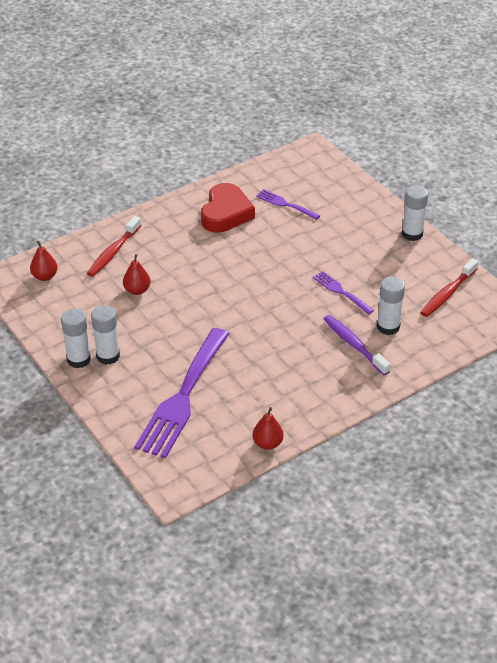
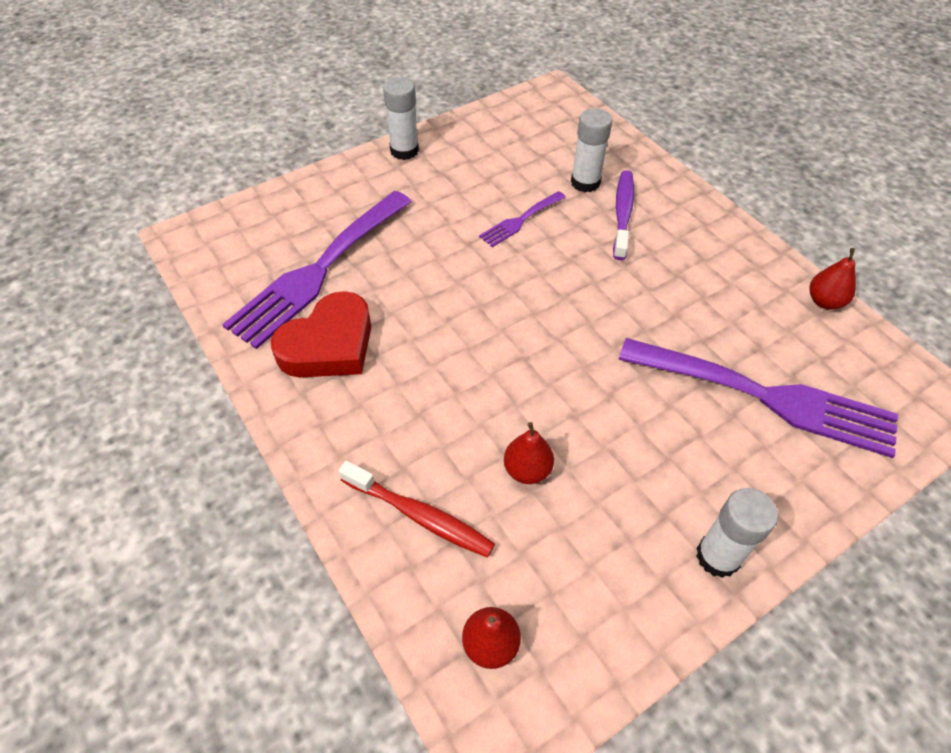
camera: 90 degrees left, 10 degrees up
white glue stick [91,305,120,365] -> none
red heart [201,183,255,233] -> red heart turned 120 degrees clockwise [271,291,371,378]
purple fork [256,189,320,220] -> purple fork [222,191,412,349], size x2.15
purple toothbrush [324,315,391,375] -> purple toothbrush turned 135 degrees clockwise [613,170,634,260]
red toothbrush [420,258,479,317] -> none

